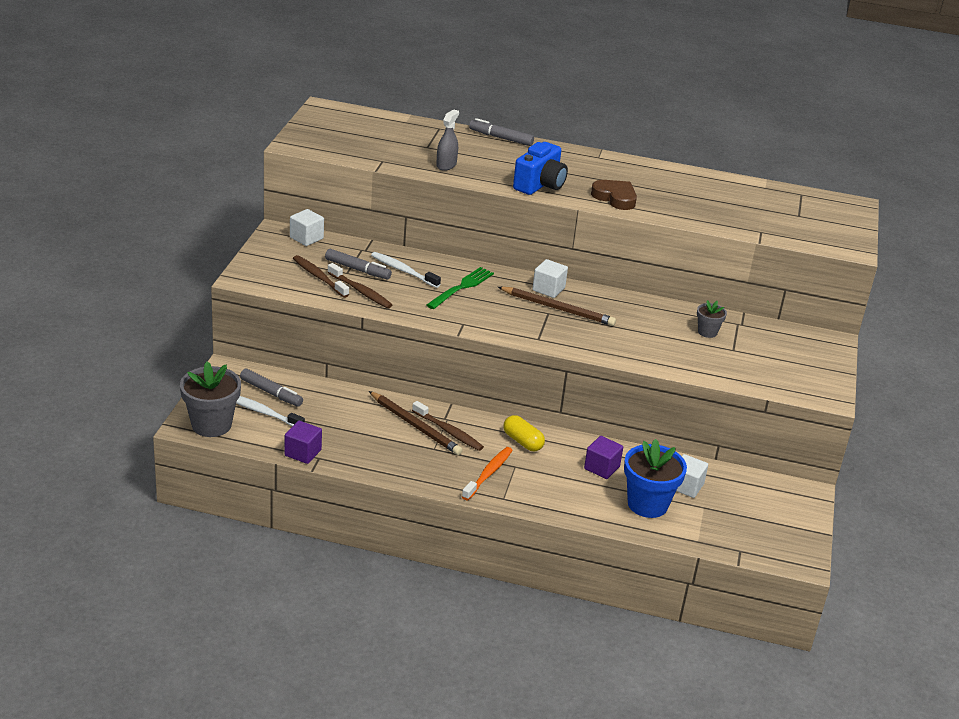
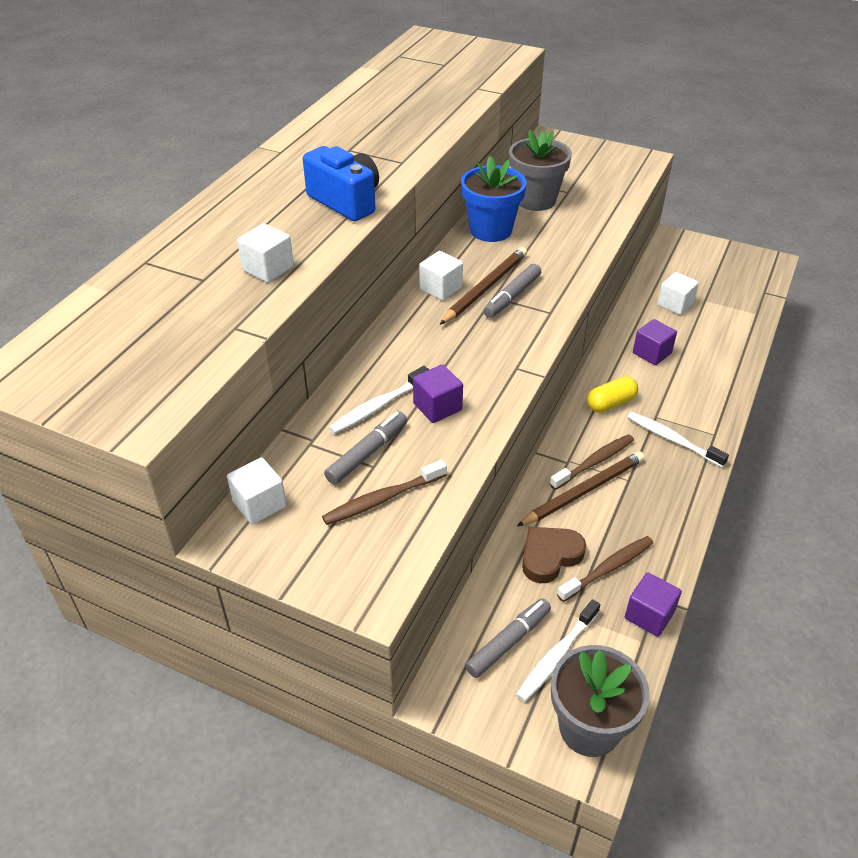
camera: 75 degrees left, 10 degrees up
brown toothbrush [327,263,392,308] -> brown toothbrush moved to [557,536,653,602]
green fork [426,267,494,309] -> none
grey spray bottle [436,109,459,171] -> white cube [237,223,294,283]
orange toothbrush [462,447,513,500] -> white toothbrush [628,412,729,467]
grey marker [469,118,534,146] -> grey marker moved to [483,264,541,318]
brown heart [591,180,637,210] -> brown heart moved to [522,527,586,583]
blue flower pot [624,439,687,518] -> blue flower pot moved to [461,156,527,242]
grey flower pot [697,300,727,338] -> grey flower pot [509,129,572,211], size x1.93
none -> purple cube [413,364,463,423]

